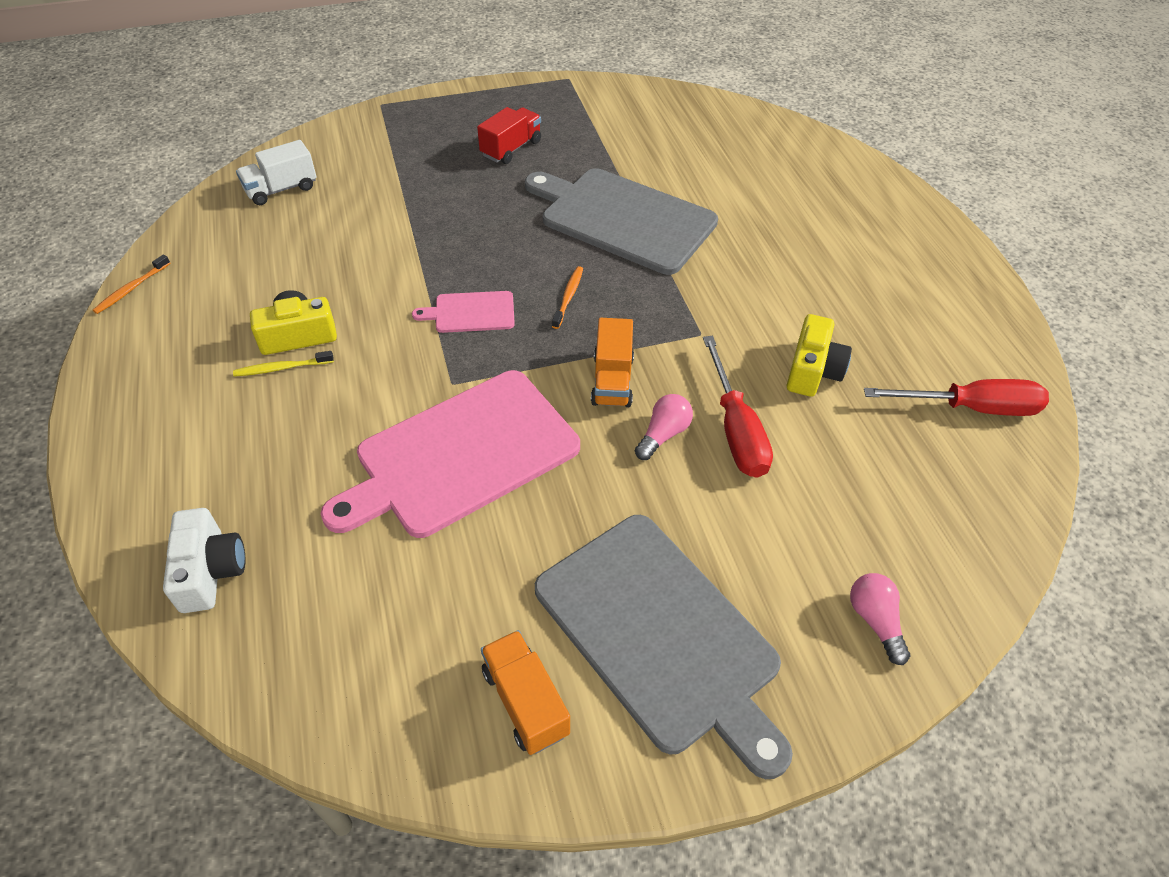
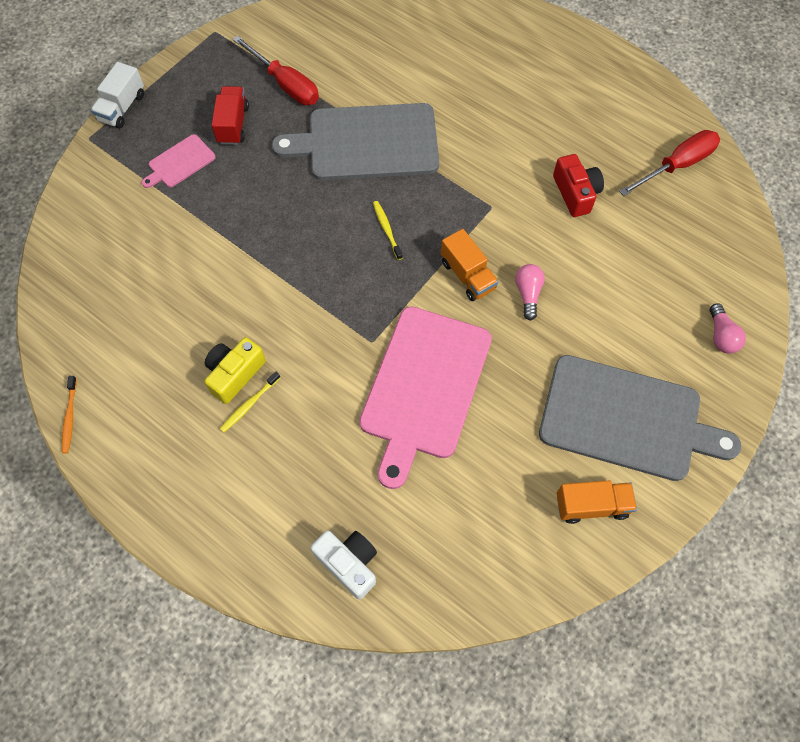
camera: 35 degrees left, 15 degrees up
white truck [236,140,317,205] -> white truck moved to [91,62,144,128]
pink cutting board [412,291,515,333] -> pink cutting board moved to [142,134,216,188]
orange truck [481,630,570,755] -> orange truck turned 150 degrees clockwise [557,480,637,524]
orange toothbrush [552,266,583,329] -> yellow toothbrush [373,201,403,260]
red screwdriver [703,336,773,478] -> red screwdriver moved to [233,36,319,105]
yellow camera [787,314,852,397] -> red camera [553,154,604,217]
pink light bulb [850,573,910,665] -> pink light bulb turned 135 degrees counterclockwise [710,304,746,353]

